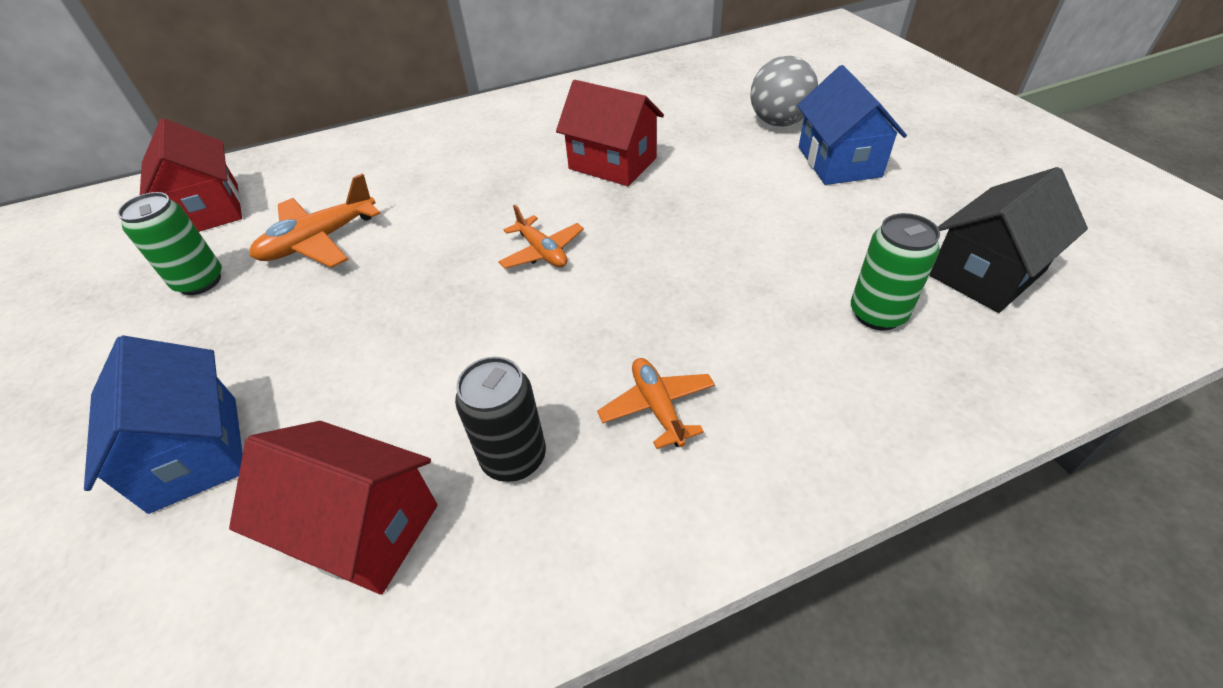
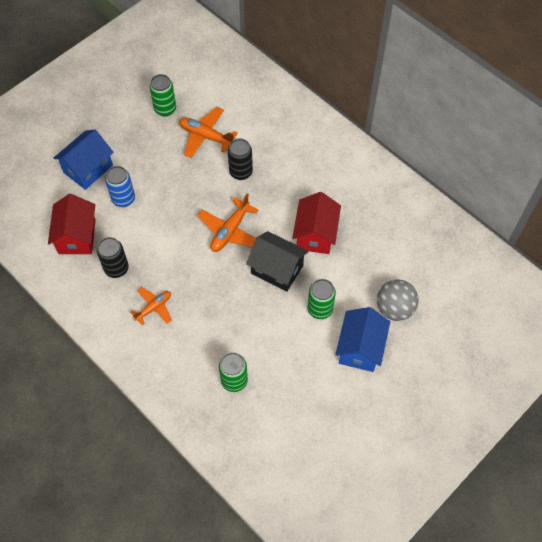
camera: 65 degrees right, 15 degrees up
red house [140,118,242,232] -> none
orange plane [498,205,584,269] -> orange plane [197,193,258,252], size x1.53
blue house [797,65,907,185] -> blue house turned 45 degrees counterclockwise [335,307,390,372]
black house [929,167,1088,313] -> black house moved to [246,231,308,292]
none -> blue can [105,166,135,207]
none -> black can [228,138,253,180]
none -> green can [307,279,336,319]

